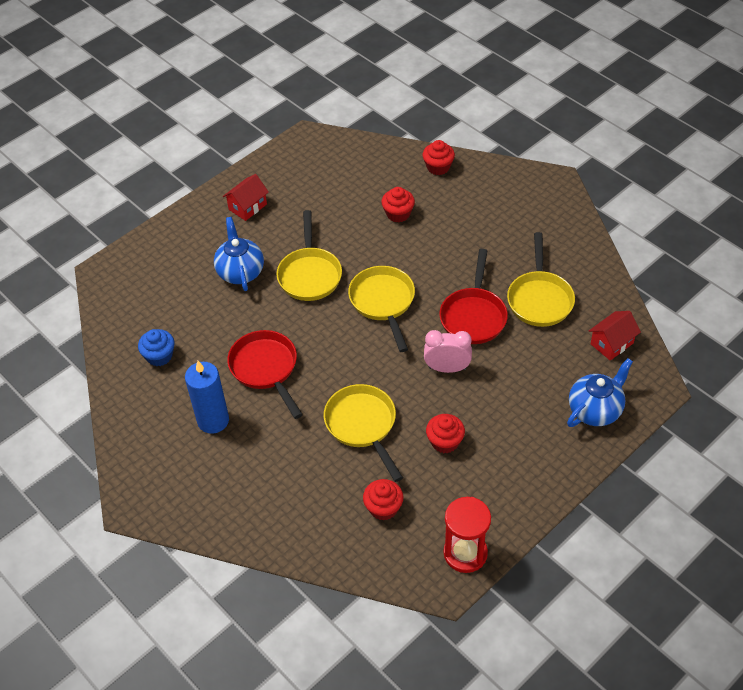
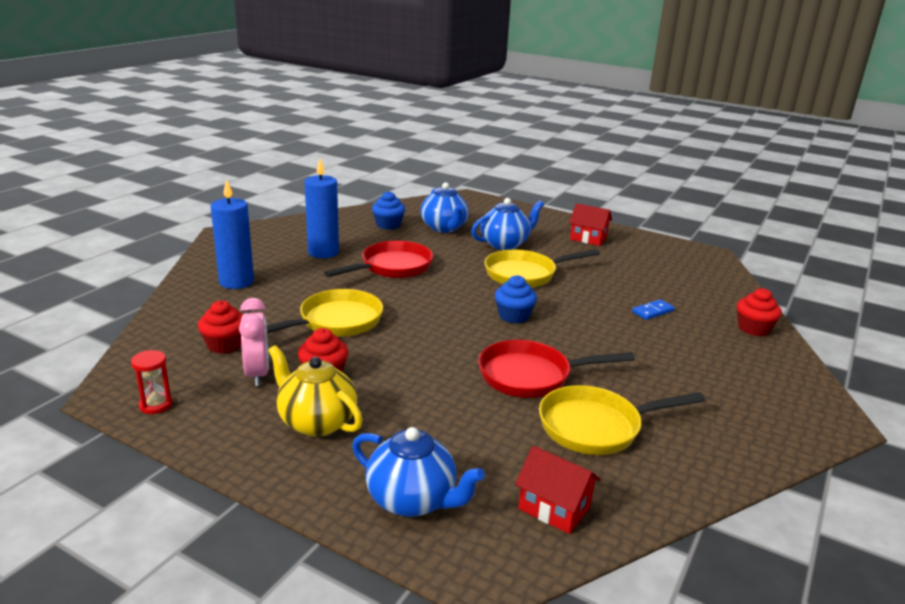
camera: 70 degrees right, 25 degrees down
yellow pan [348,266,415,352] -> blue cupcake [495,275,537,324]
red cupcake [381,187,415,222] -> blue domino [632,299,675,320]
pink clock [424,330,472,373] -> pink clock moved to [239,298,269,386]
red hourglass [444,497,491,573] -> red hourglass [131,350,173,414], size x0.56
none -> blue candle [211,179,254,289]
none -> yellow teapot [268,345,363,437]
none -> blue teapot [421,182,469,233]

